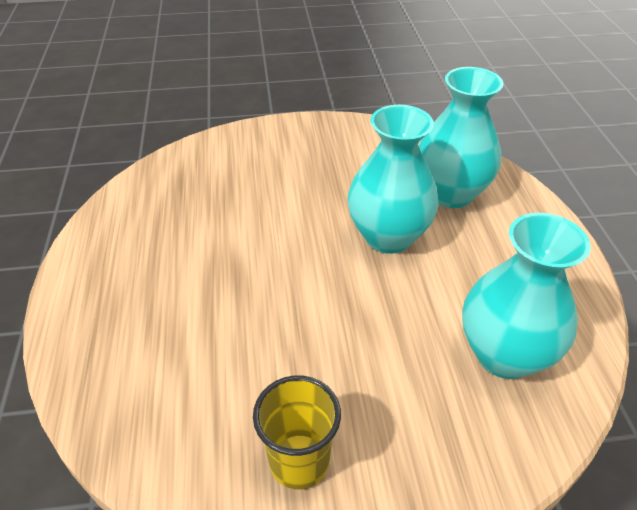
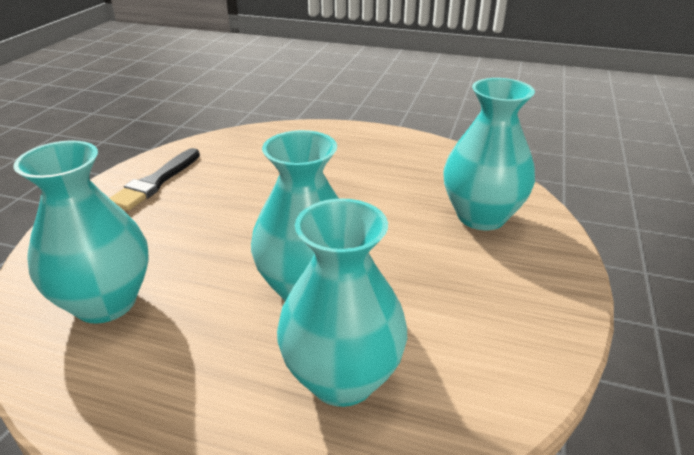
camera: 115 degrees right, 10 degrees down
yellow cup [253,375,341,489] -> black brush [110,148,200,211]
none -> turquoise vase [443,78,535,230]

